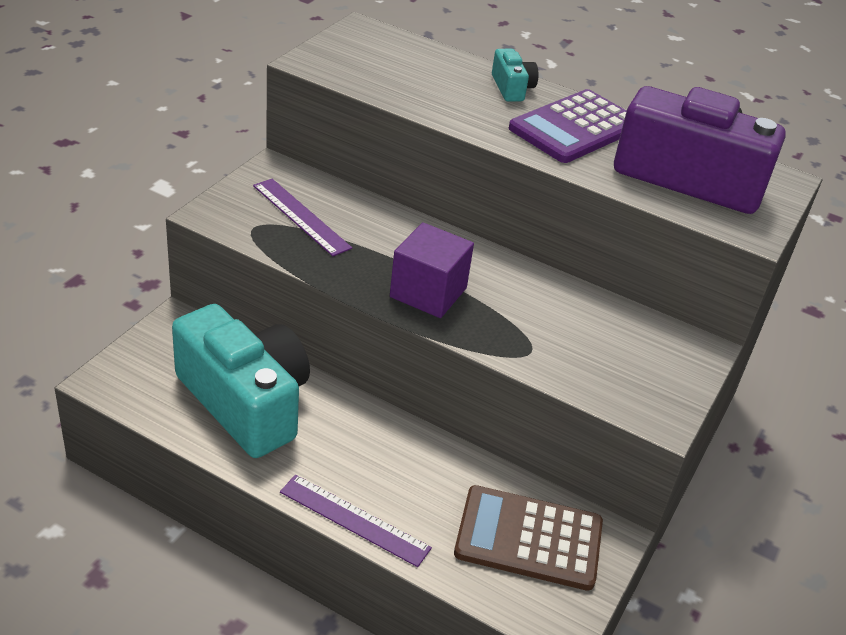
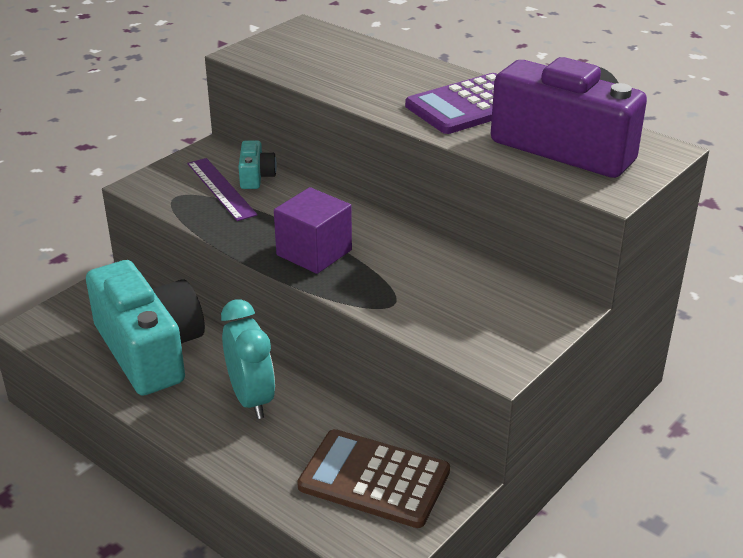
camera: 15 degrees right, 5 degrees down
purple ruler [280,475,432,567] -> none
turquoise camera [492,49,539,102] -> turquoise camera moved to [238,140,277,189]
none -> turquoise clock [221,299,275,419]

